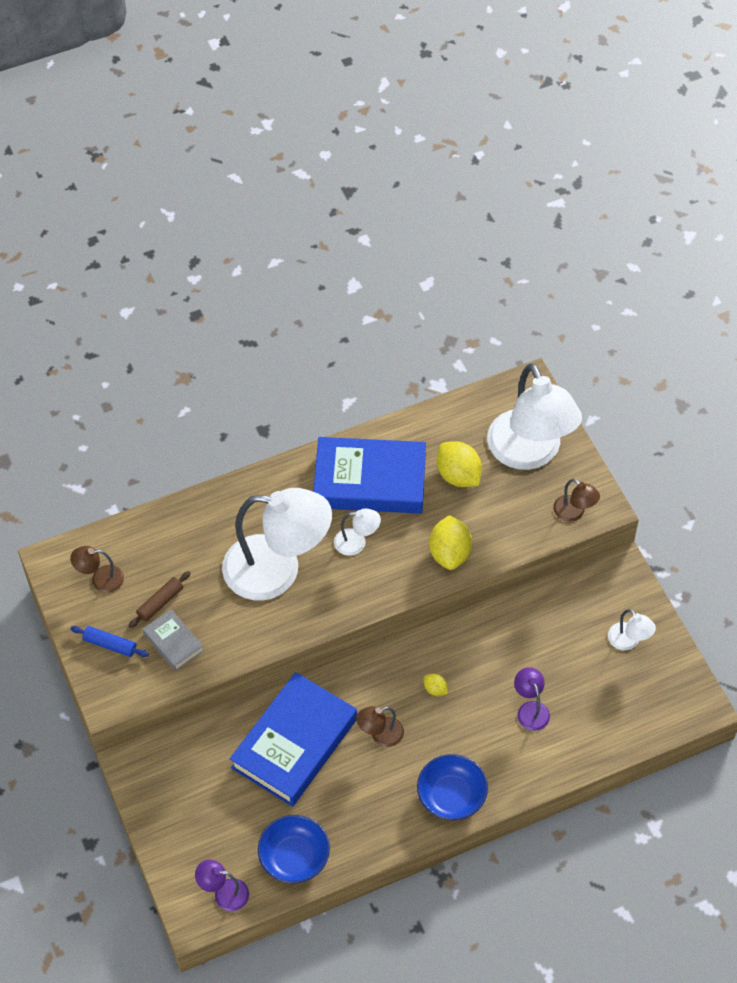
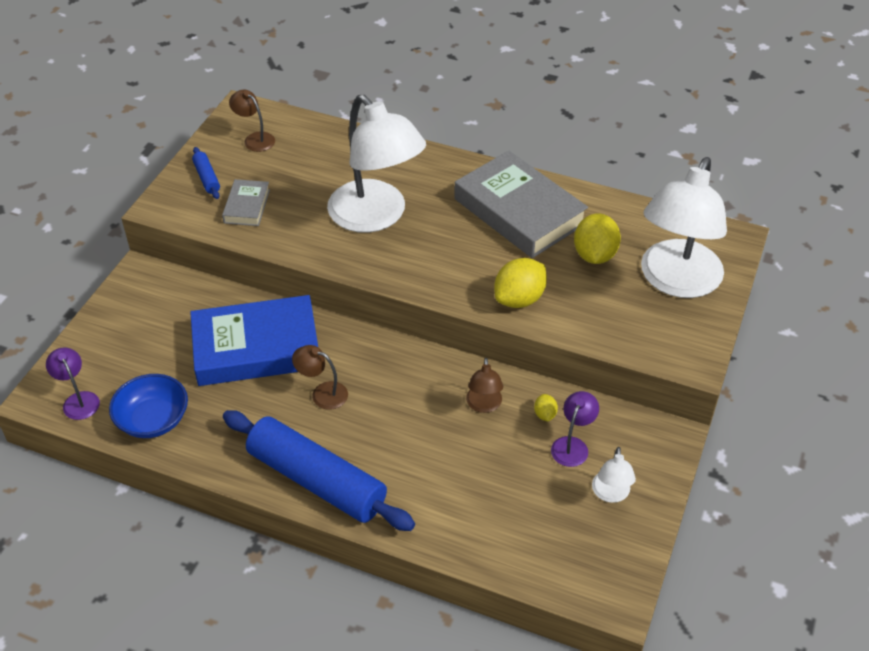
camera: 45 degrees right, 10 degrees down
brown rolling pin [129,571,191,628] -> none
blue book [313,437,426,514] -> grey book [454,151,588,258]
white lamp [334,508,381,556] -> none
blue bowl [417,754,488,820] -> blue rolling pin [223,410,415,531]
yellow lemon [424,674,448,696] -> yellow lemon moved to [534,394,558,422]
purple lamp [514,667,550,731] -> purple lamp moved to [551,391,599,467]
brown lamp [553,479,600,522] -> brown lamp moved to [466,358,503,413]

